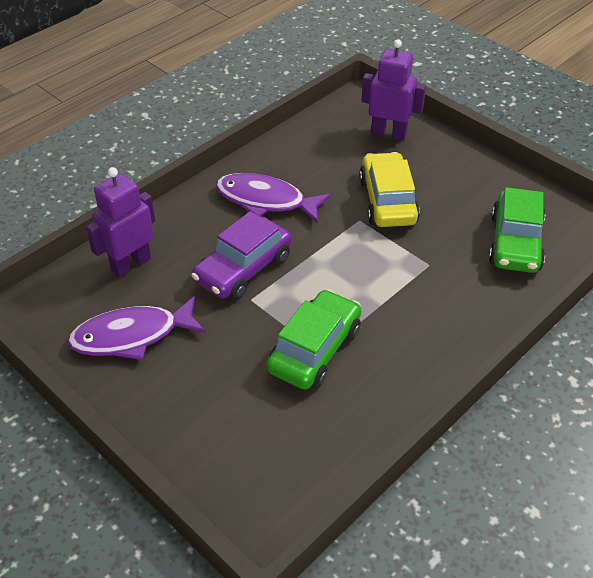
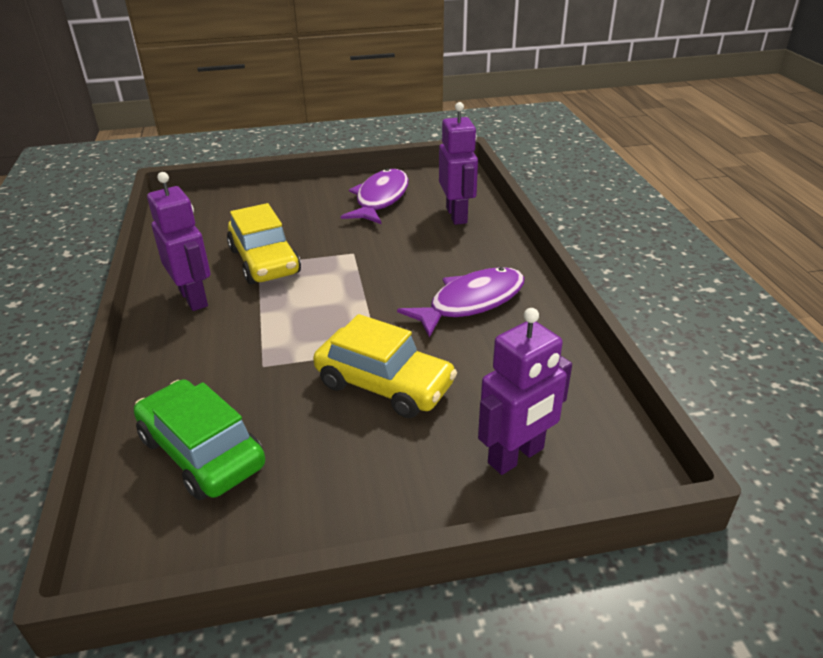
camera: 125 degrees right, 10 degrees down
purple car [191,211,292,300] -> none
green car [266,289,361,390] -> yellow car [227,203,301,284]
none -> purple robot [147,172,210,311]

